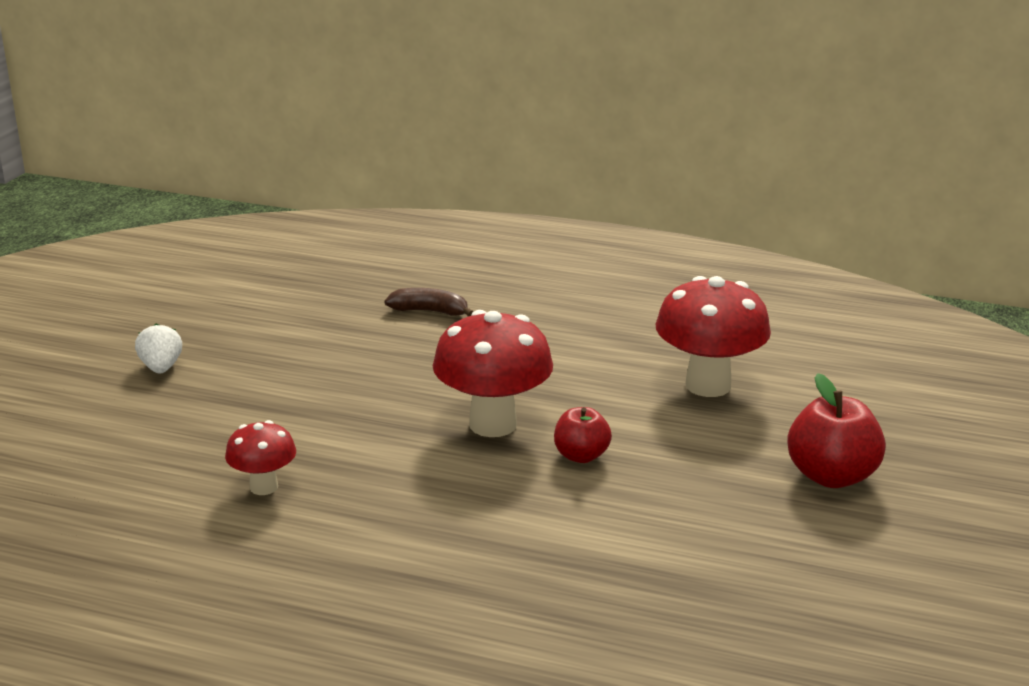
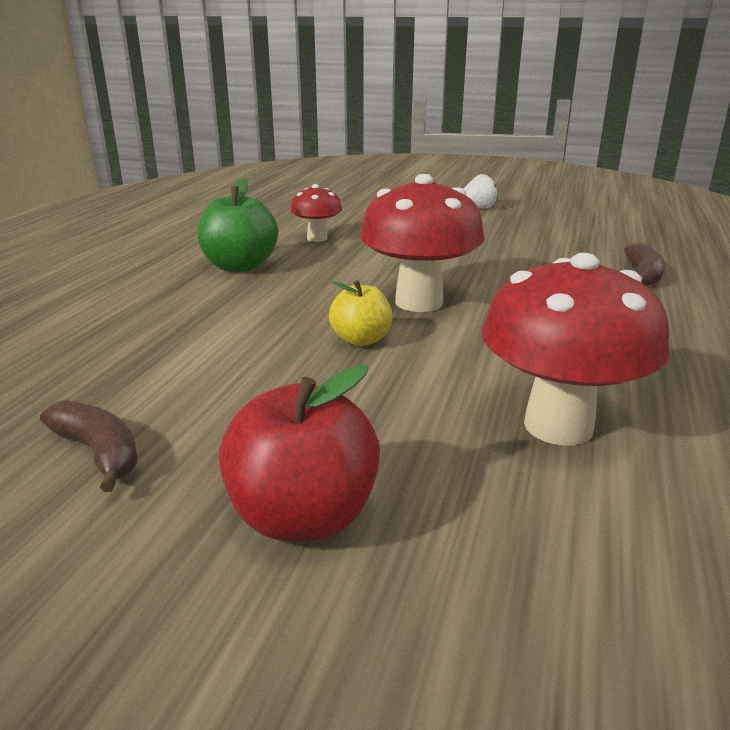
camera: 90 degrees right, 0 degrees up
red apple [554,407,612,463] -> yellow apple [329,280,393,346]
none -> brown banana [40,400,138,492]
none -> green apple [197,178,278,272]

